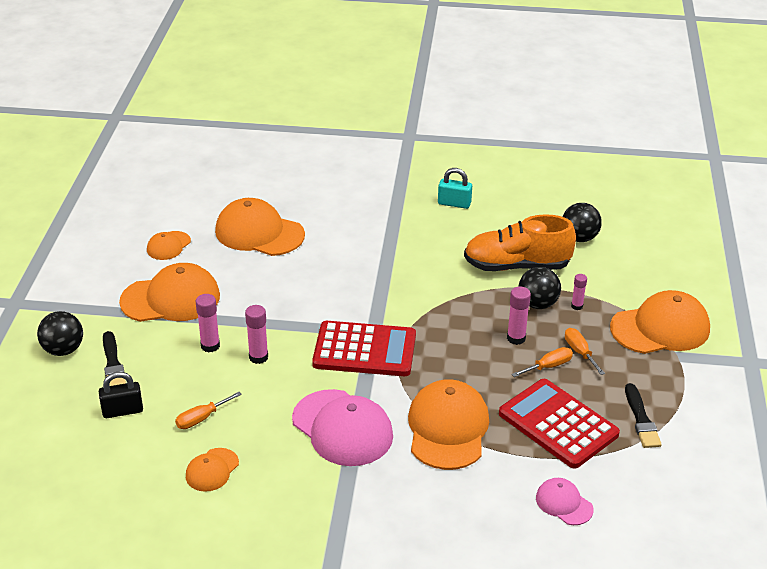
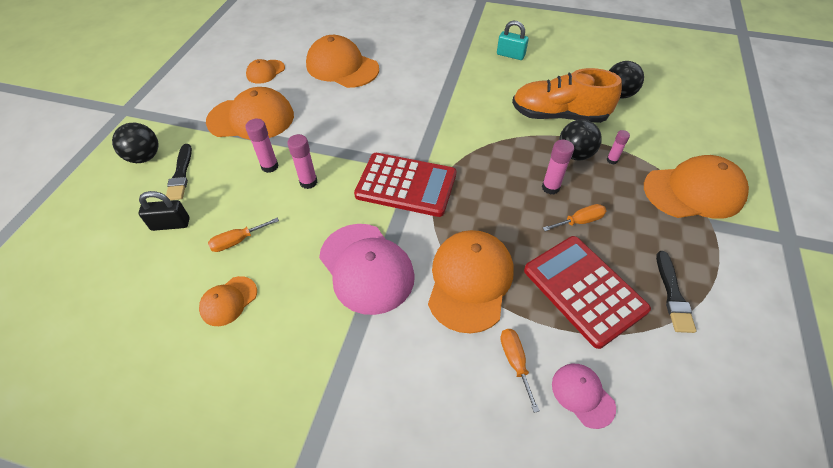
camera: 10 degrees right, 15 degrees up
orange screwdriver [565,328,605,375] -> orange screwdriver moved to [500,329,540,413]

